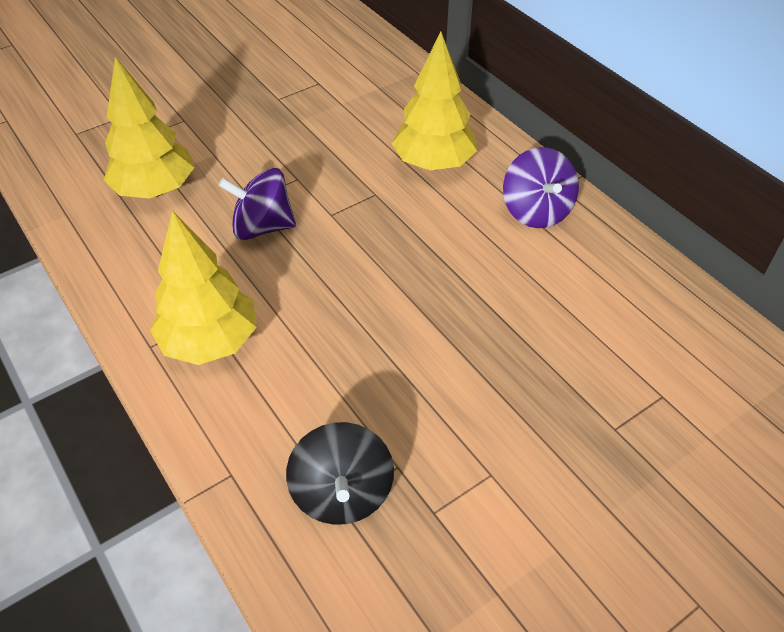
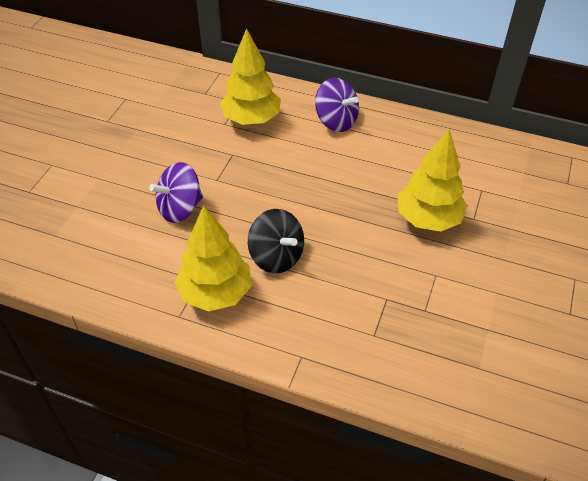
camera: 35 degrees left, 0 degrees up
yellow tree [104,57,194,199] -> yellow tree moved to [398,129,468,232]
black spinning top [286,422,394,525] -> black spinning top moved to [248,209,304,273]

